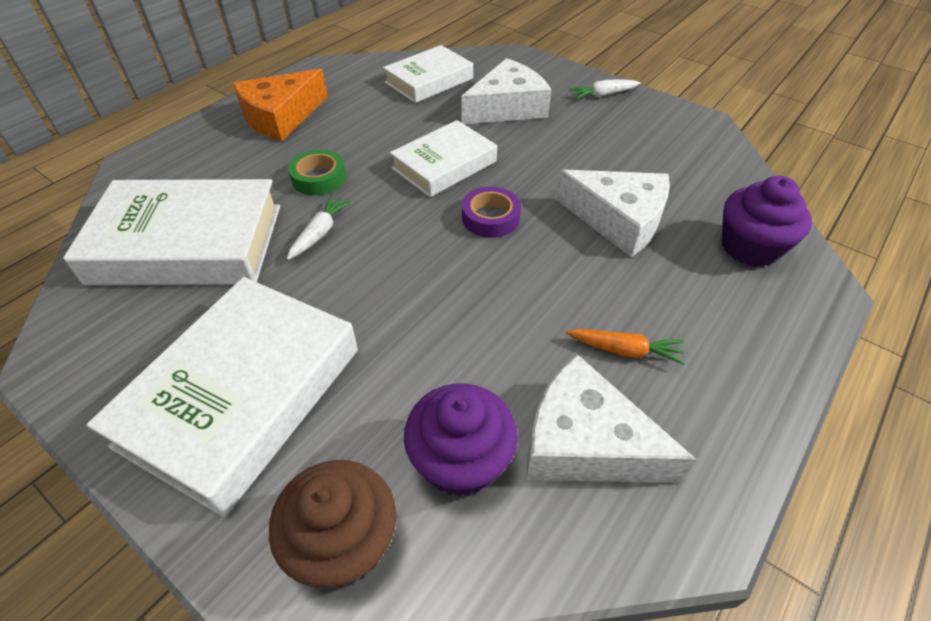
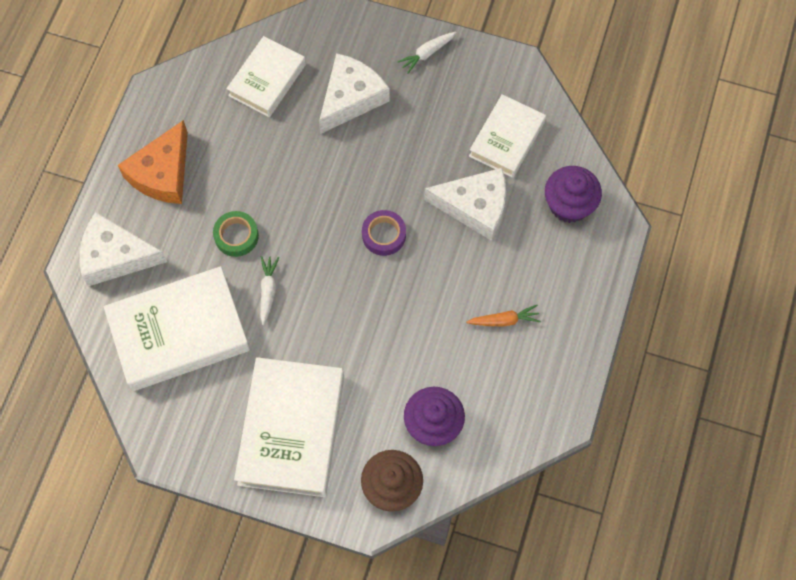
camera: 20 degrees left, 20 degrees up
white book [390,120,497,197] -> white book moved to [469,94,546,178]
white cheese [527,354,697,483] -> white cheese moved to [80,212,167,286]

